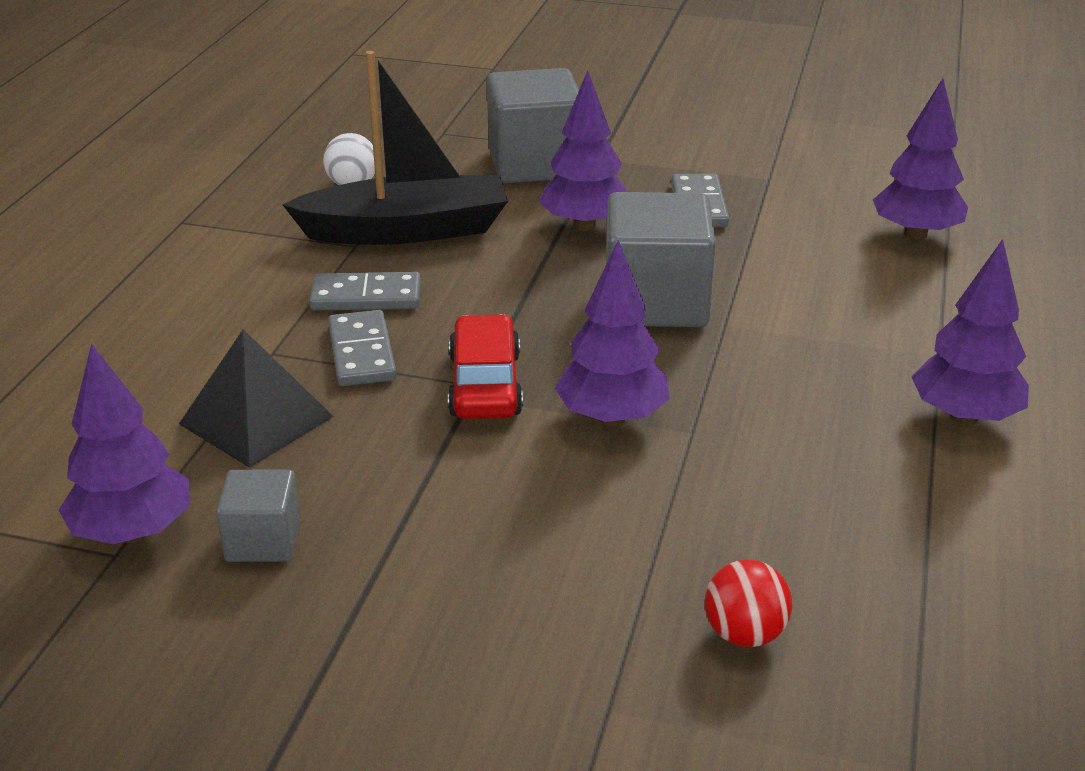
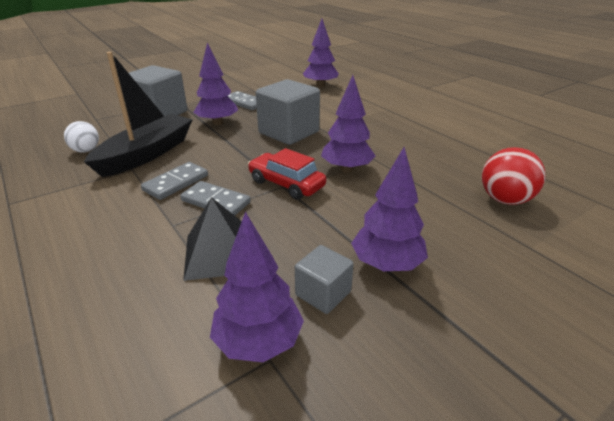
camera: 50 degrees left, 0 degrees up
red ball [705,559,792,647] -> red ball [482,147,546,205], size x1.50
purple tree [912,239,1029,425] -> purple tree moved to [351,147,428,271]

